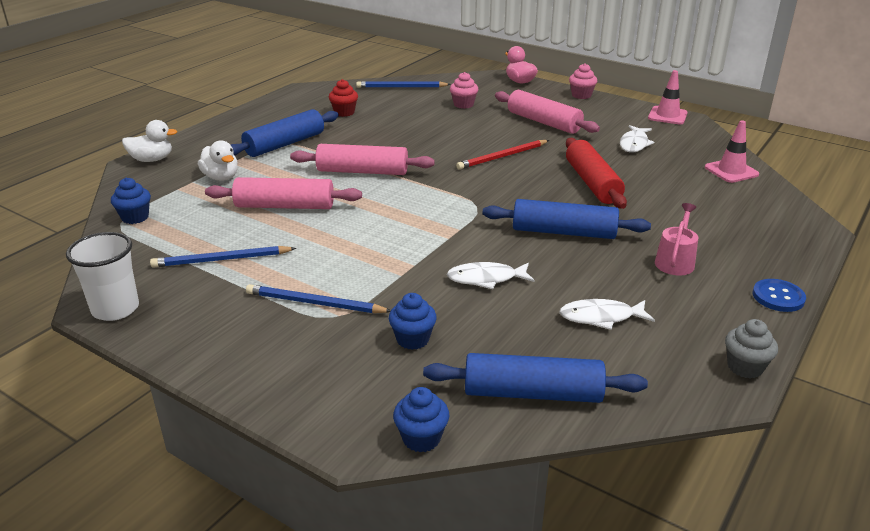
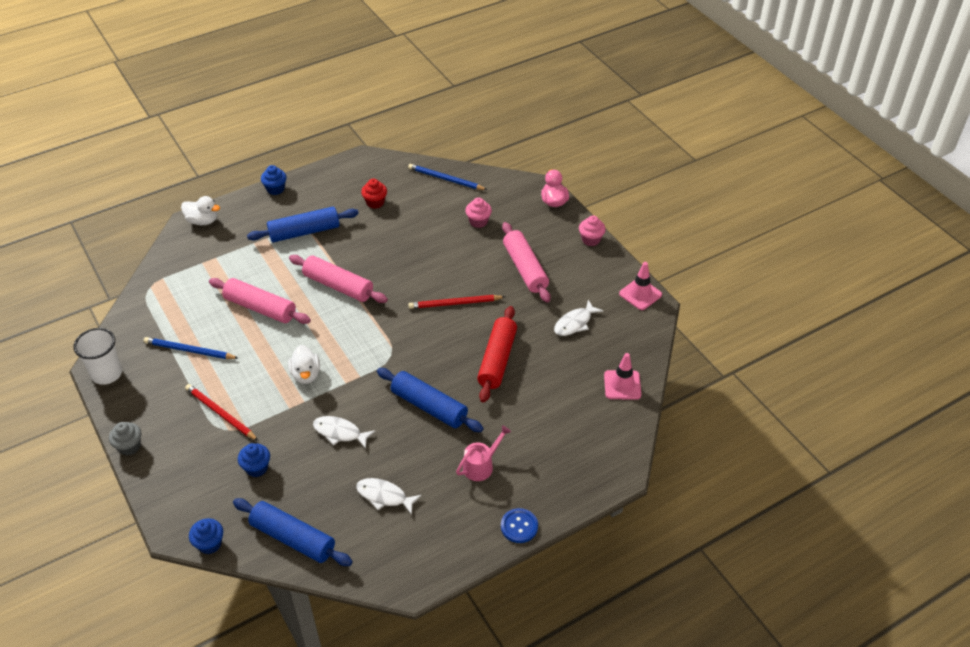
camera: 25 degrees right, 15 degrees up
blue cupcake [111,177,151,224] -> blue cupcake moved to [261,165,287,195]
white duck [198,140,238,181] -> white duck moved to [288,345,320,384]
blue pencil [246,284,391,313] -> red pencil [185,384,259,441]
grey cupcake [725,319,778,379] -> grey cupcake moved to [109,422,141,455]

